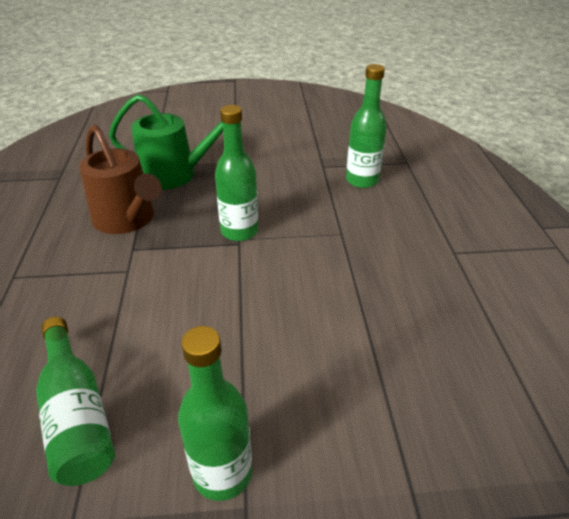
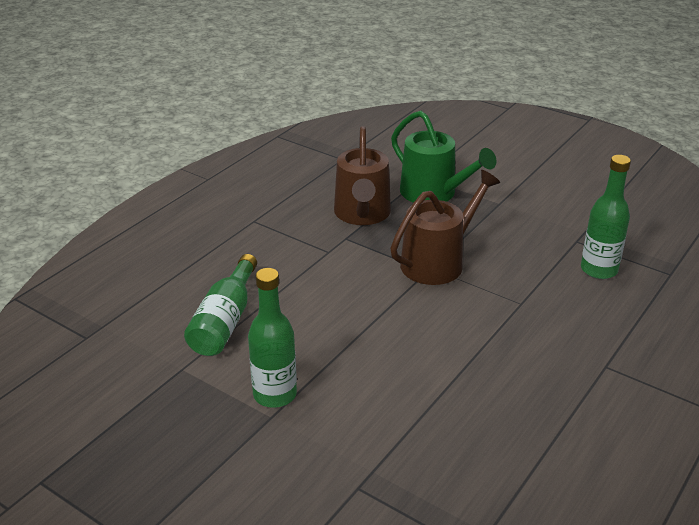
camera: 40 degrees right, 5 degrees down
green bottle [215,105,258,241] -> brown watering can [390,170,500,285]

